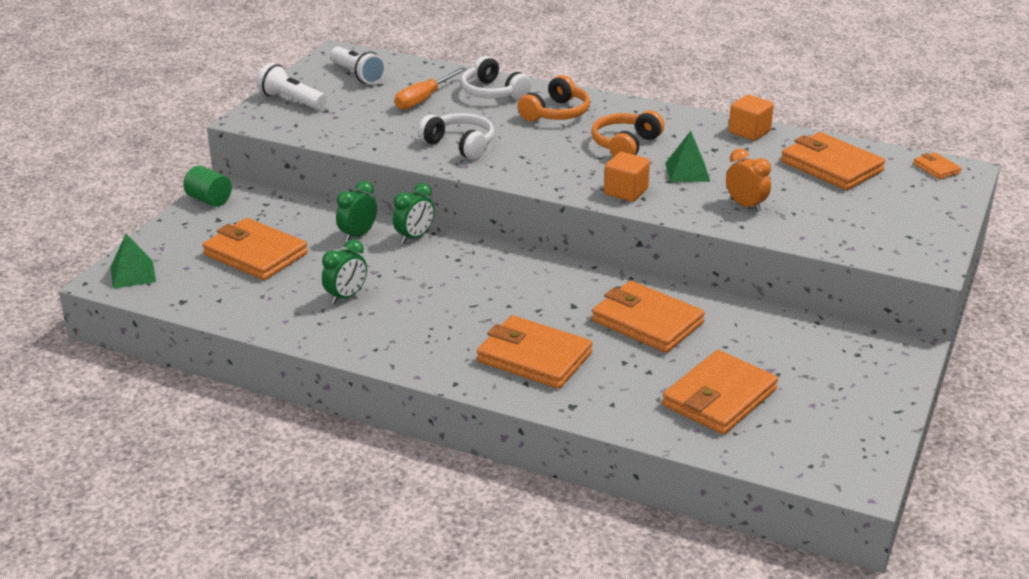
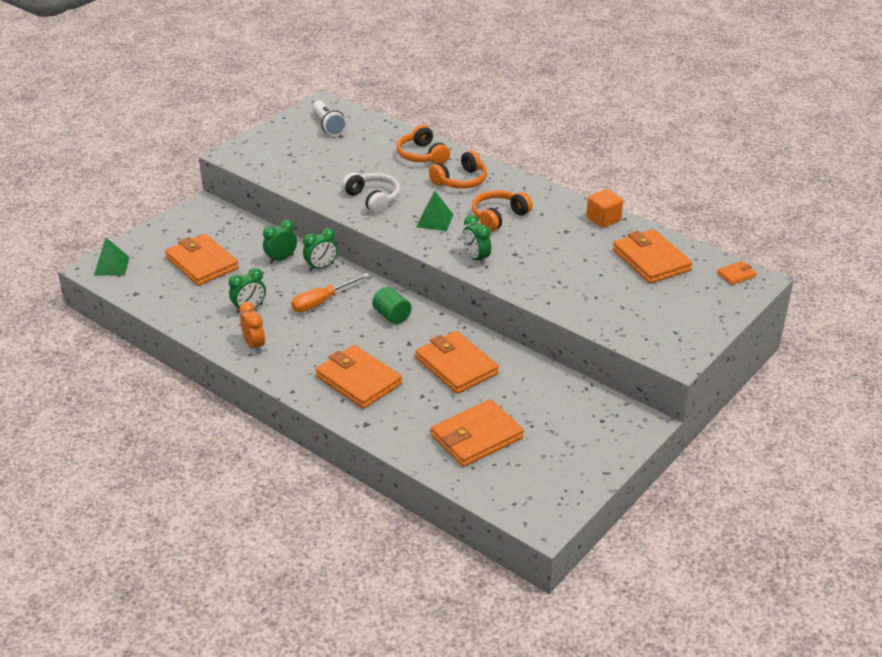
camera: 15 degrees right, 5 degrees up
green cylinder [183,166,232,207] -> green cylinder moved to [372,287,411,324]
white flashlight [257,63,326,110] -> none
orange screwdriver [395,67,467,110] -> orange screwdriver moved to [291,273,369,312]
white headphones [461,56,532,100] -> orange headphones [397,125,450,164]
orange cube [604,152,650,202] -> green clock [463,215,491,265]
green pyramid [665,131,710,182] -> green pyramid moved to [417,191,453,231]
orange clock [726,148,771,212] -> orange clock moved to [239,302,265,354]
orange wallet [913,152,962,179] -> orange wallet turned 75 degrees clockwise [717,261,757,285]

